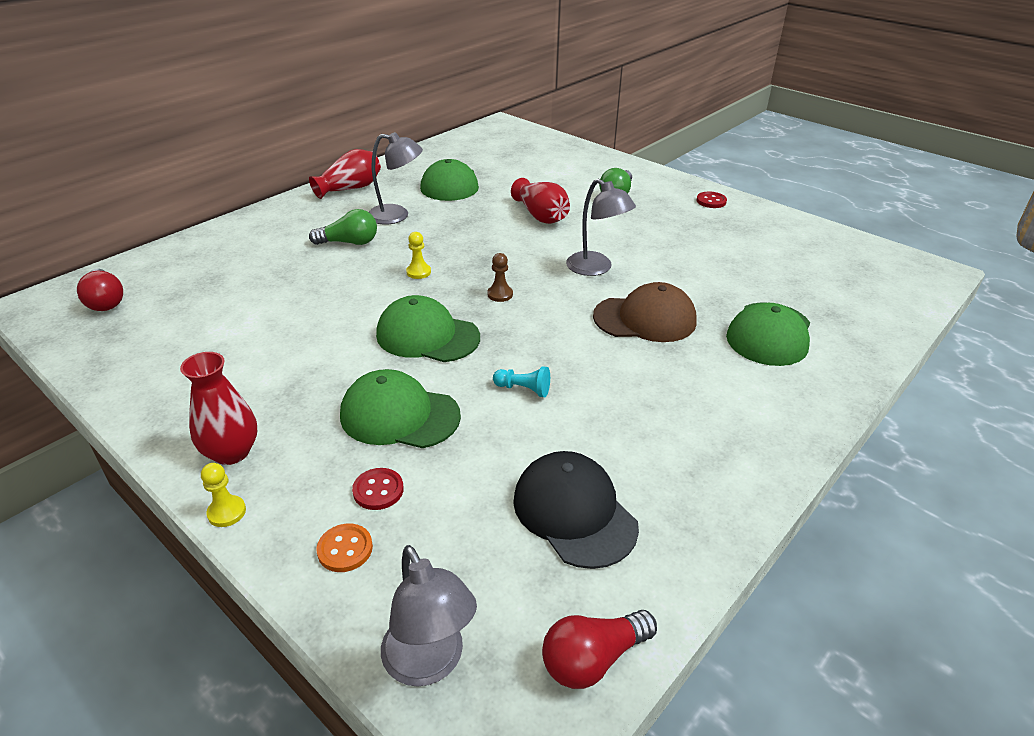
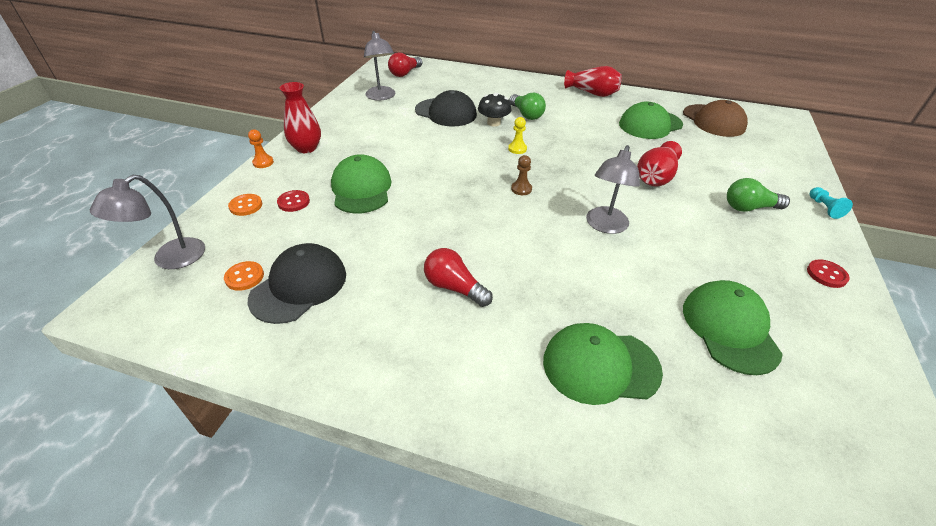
camera: 65 degrees right, 5 degrees up
yellow pawn [201,463,246,527] -> orange pawn [248,129,274,168]
grey lamp [369,132,423,225] -> grey lamp moved to [364,31,395,101]
green cap [376,295,480,362] -> green cap moved to [683,280,783,375]
turquoise pawn [493,366,550,397] -> turquoise pawn moved to [810,187,853,219]
red light bulb [542,610,657,689] -> red light bulb moved to [424,248,493,307]
brown cap [593,282,697,342] -> brown cap moved to [683,100,748,137]
none -> orange button [224,261,264,291]
none -> black cap [415,90,477,127]
none -> black mushroom [478,93,511,127]

